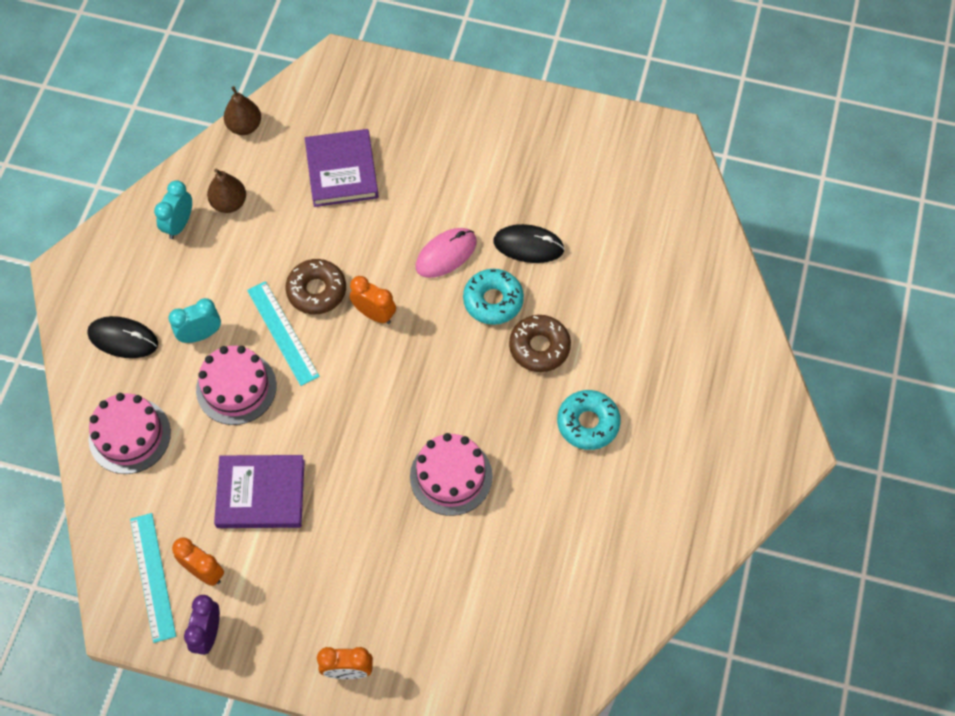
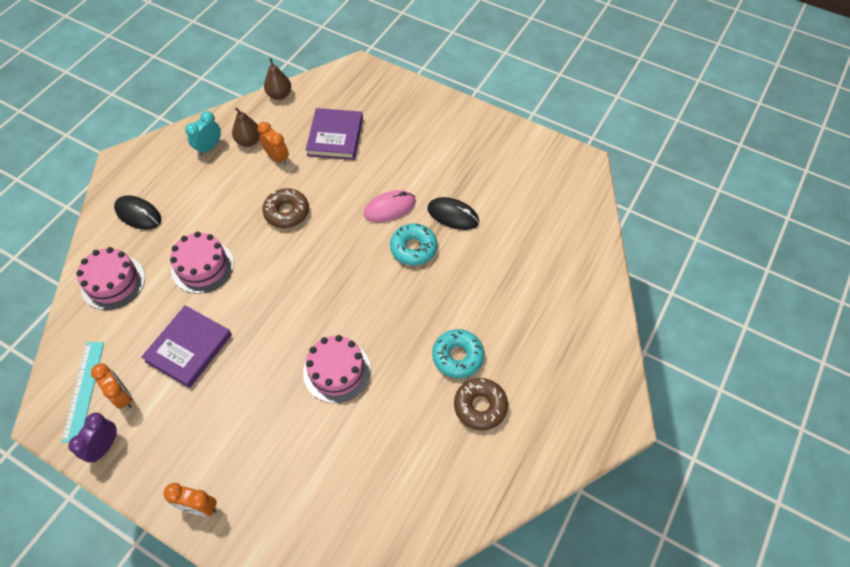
camera: 15 degrees right, 5 degrees down
turquoise clock [168,298,221,343] -> none
purple book [214,455,305,528] -> purple book turned 75 degrees counterclockwise [141,305,232,388]
turquoise ruler [247,281,320,386] -> none
orange clock [350,276,396,324] -> orange clock moved to [257,122,289,165]
brown donut [509,315,571,372] -> brown donut moved to [454,378,508,431]

